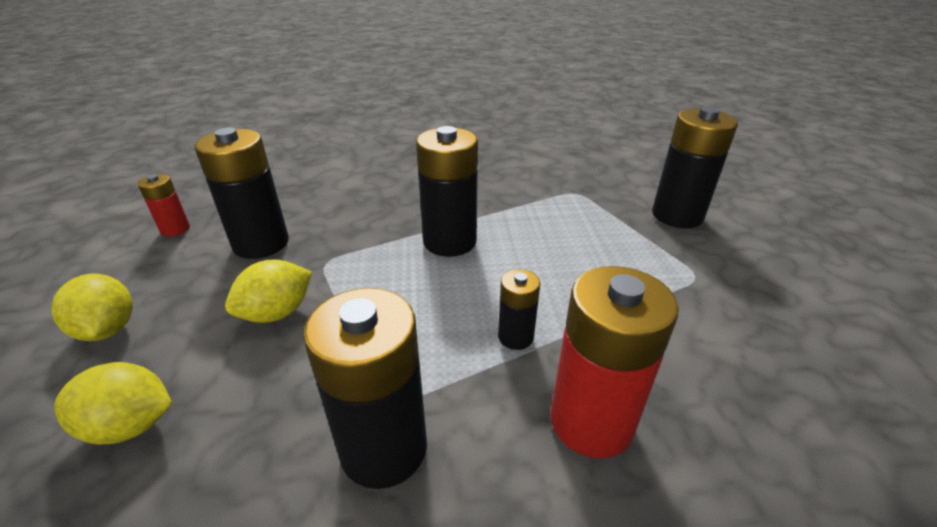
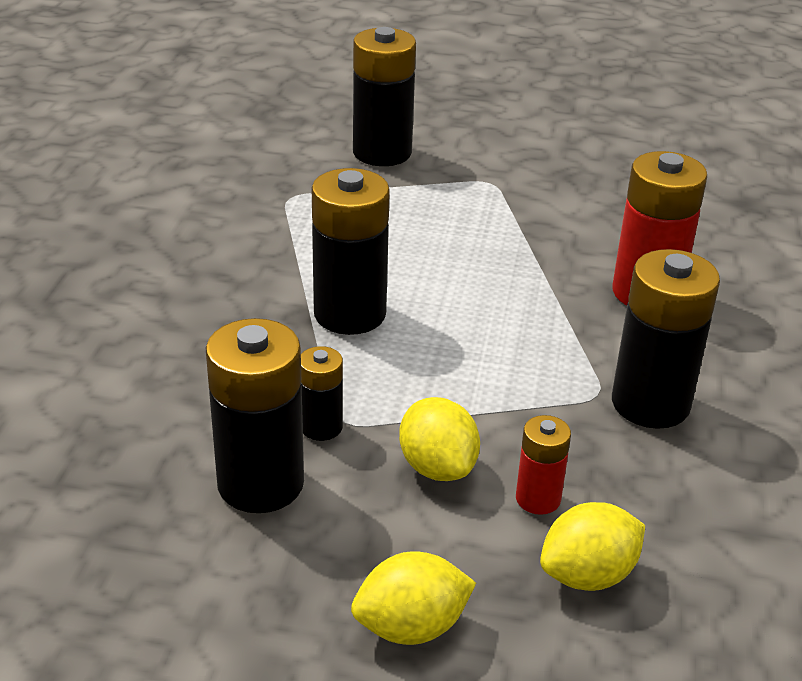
camera: 75 degrees left, 0 degrees up
yellow lemon [54,362,172,444] -> yellow lemon turned 45 degrees clockwise [540,502,645,591]
red battery [138,174,190,237] -> red battery moved to [516,415,571,515]
black battery [498,269,540,350] -> black battery moved to [301,346,343,441]

